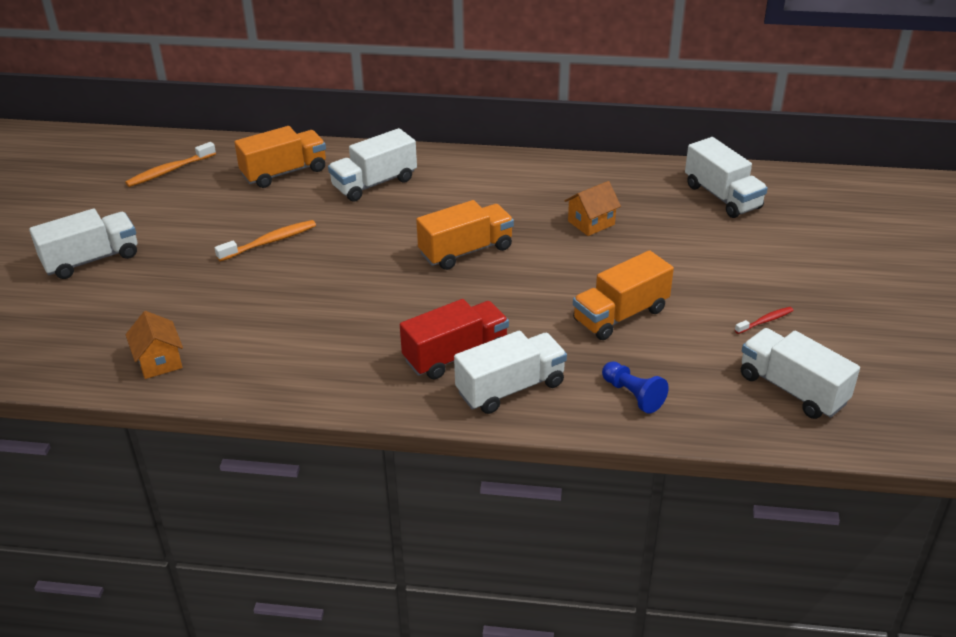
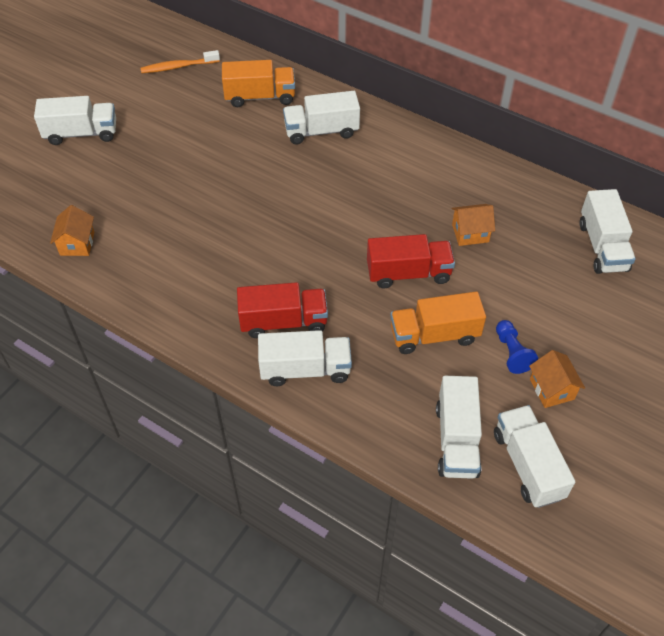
camera: 25 degrees right, 15 degrees up
orange toothbrush [215,220,316,261] -> none
orange truck [416,200,514,270] -> none
blue pawn [602,361,669,414] -> blue pawn moved to [496,320,538,374]
red toothbrush [735,307,793,334] -> orange house [529,350,585,408]
none -> red truck [367,234,455,289]
none -> white truck [436,376,482,479]

